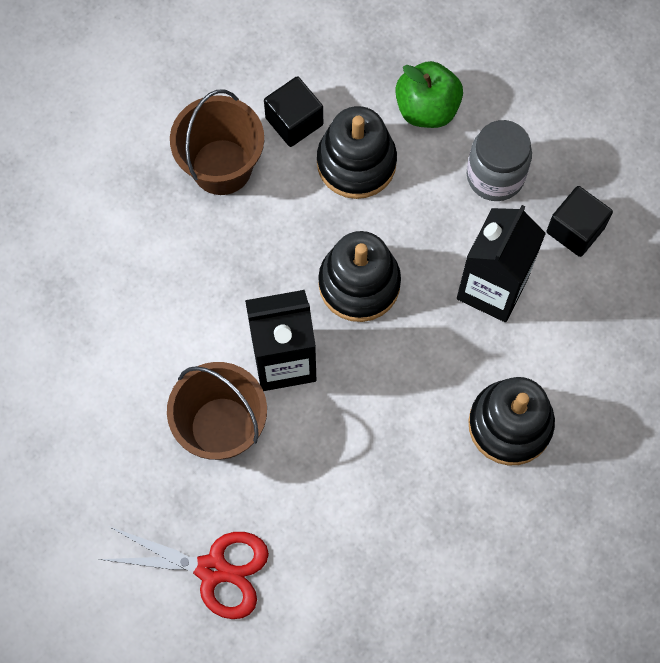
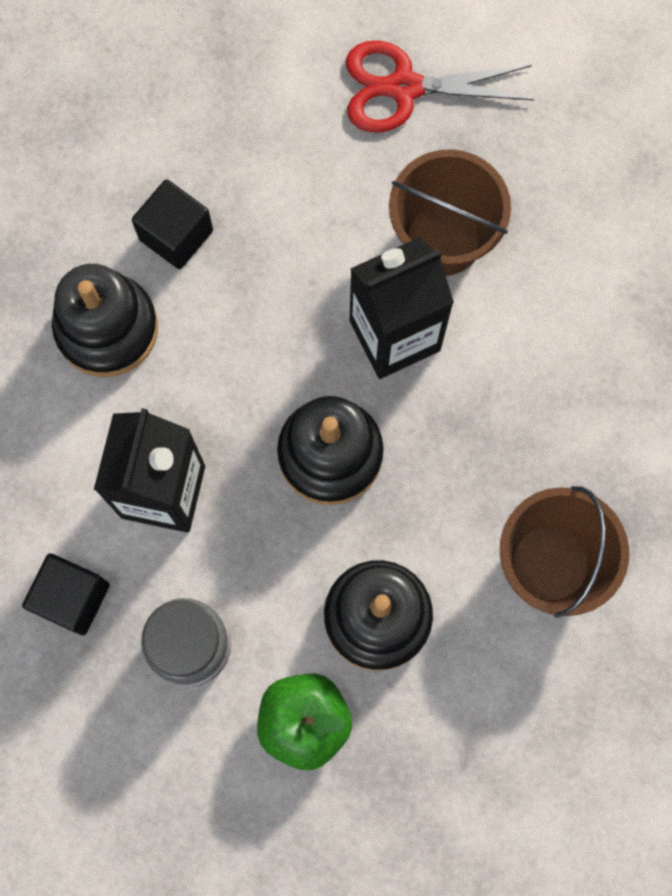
camera: 165 degrees right, 5 degrees up
black cube [264,76,323,147] -> black cube moved to [132,179,213,269]

